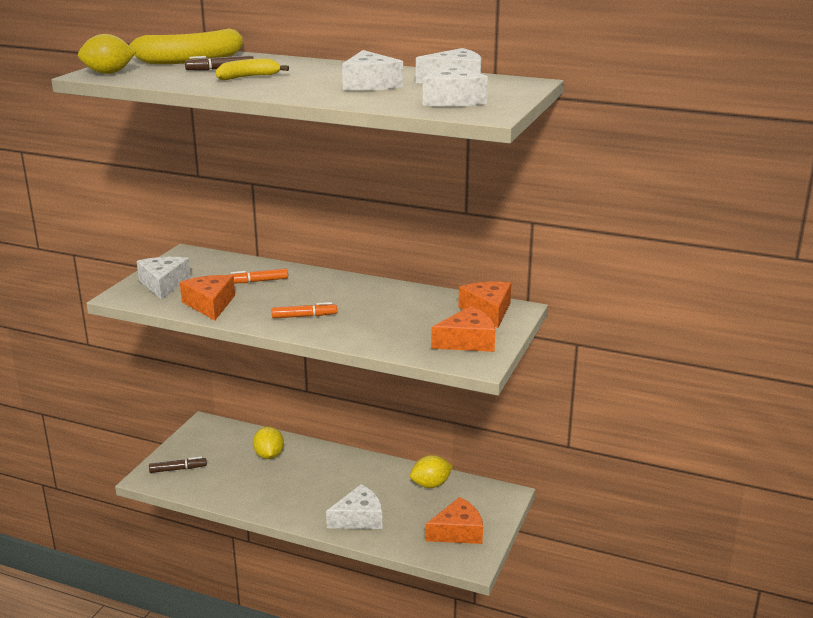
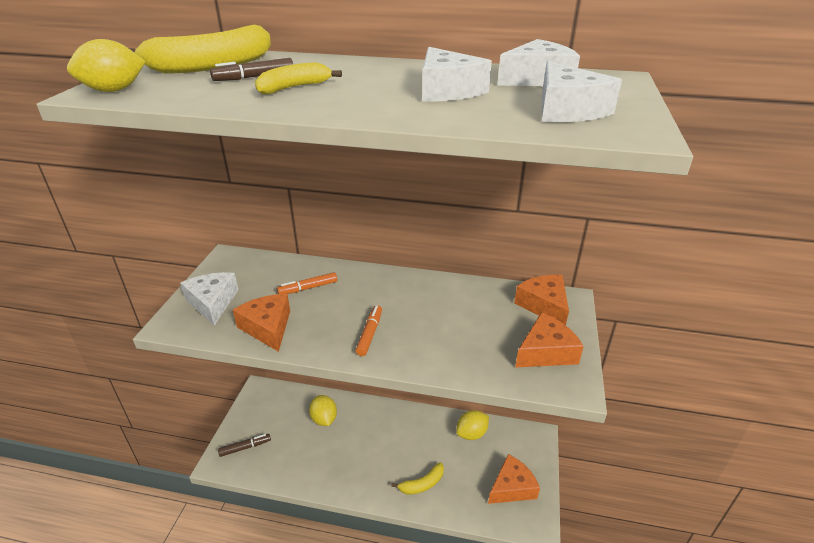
camera: 10 degrees left, 10 degrees up
orange marker [271,302,337,318] -> orange marker turned 60 degrees counterclockwise [356,305,382,356]
white cheese [326,484,382,529] -> yellow banana [391,462,444,495]

